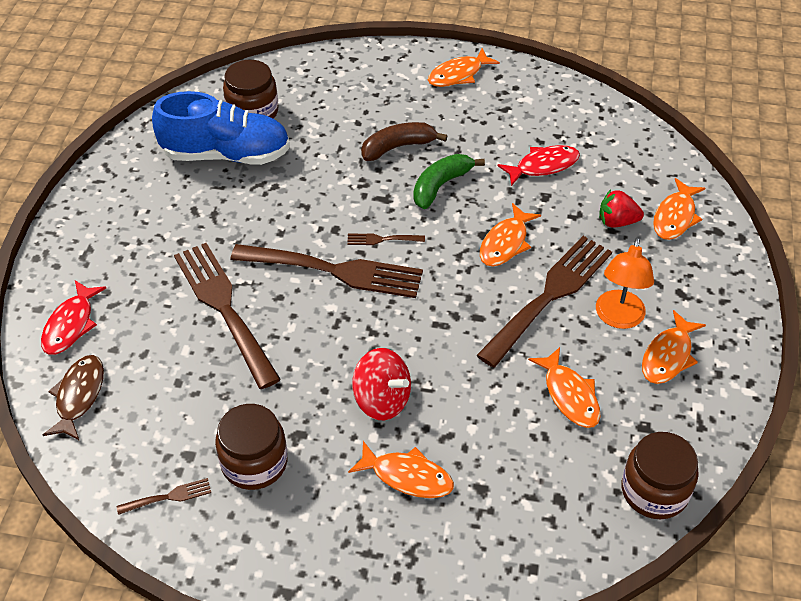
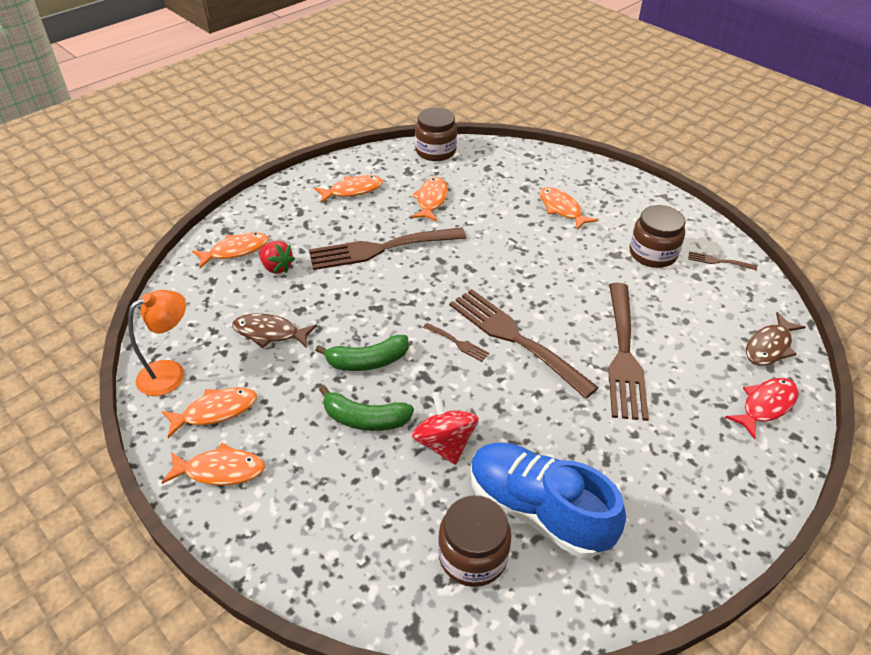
camera: 145 degrees left, 5 degrees down
red spinning top [352,348,411,420] -> red spinning top moved to [412,391,479,465]
brown banana [361,122,447,161] -> green banana [319,385,414,431]
orange fish [480,203,541,267] -> orange fish moved to [161,387,257,438]
red fish [497,145,580,186] -> brown fish [232,313,317,348]
orange lamp [596,237,654,329] -> orange lamp moved to [128,290,186,396]

